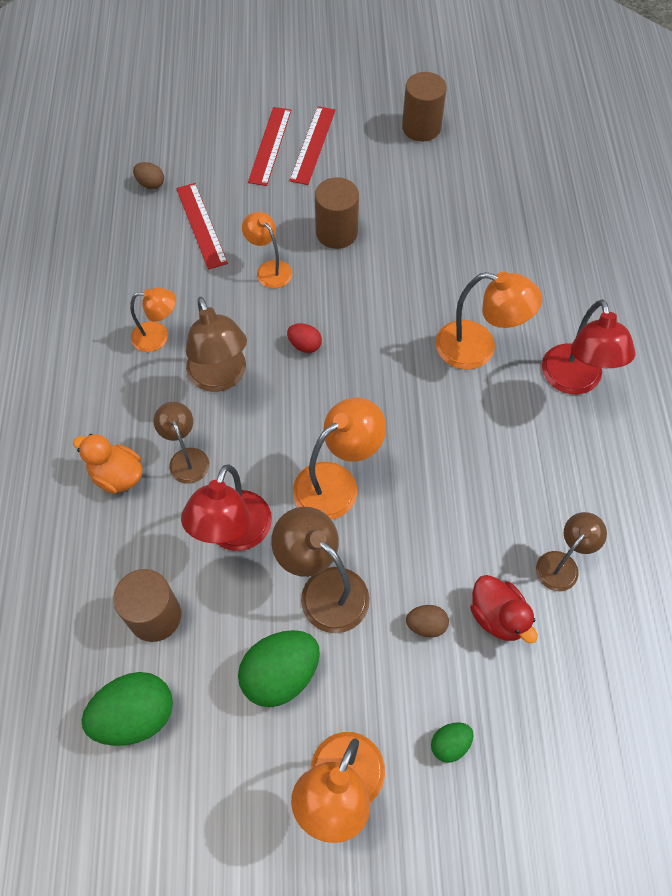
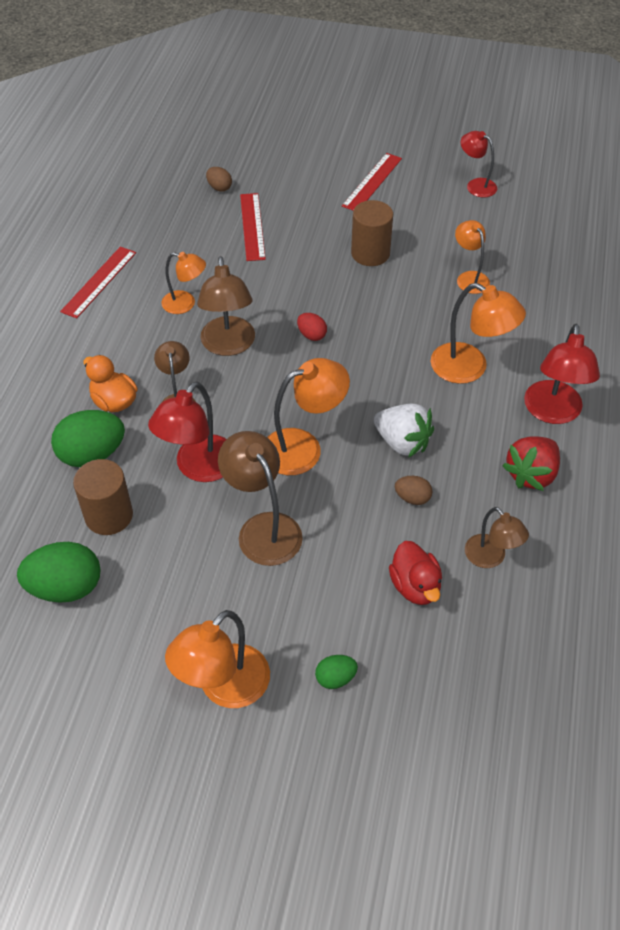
camera: 15 degrees right, 10 degrees down
green egg [238,630,320,707] -> green egg moved to [51,410,125,467]
orange lamp [242,212,292,288] -> orange lamp moved to [455,220,490,294]
red ruler [248,107,291,186] -> red ruler moved to [60,246,136,319]
brown cylinder [402,72,447,142] -> red lamp [461,131,497,198]
brown egg [406,605,449,638] -> brown egg moved to [395,476,433,505]
brown lamp [536,512,607,591] -> brown lamp turned 90 degrees clockwise [465,507,529,568]
none -> white strawberry [374,404,434,458]
none -> red strawberry [502,436,560,491]

